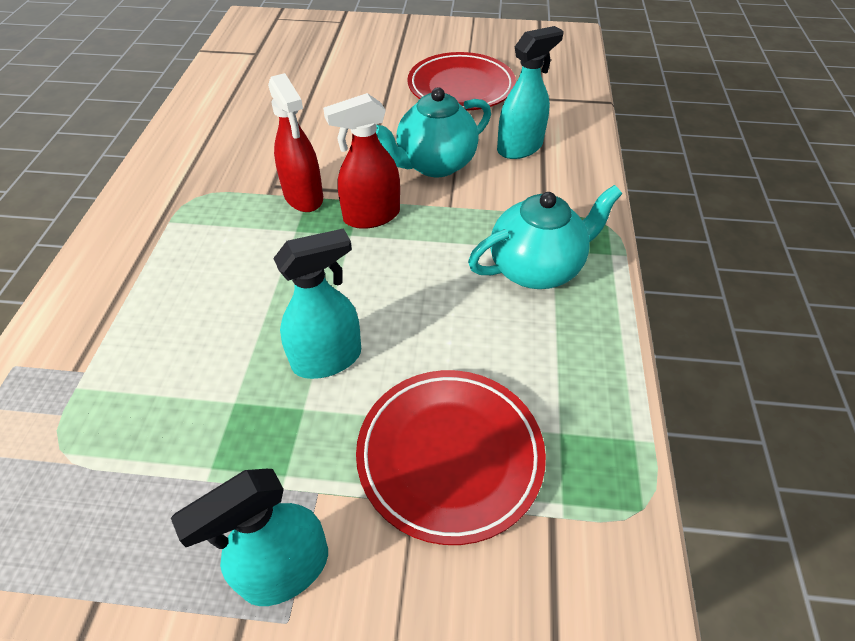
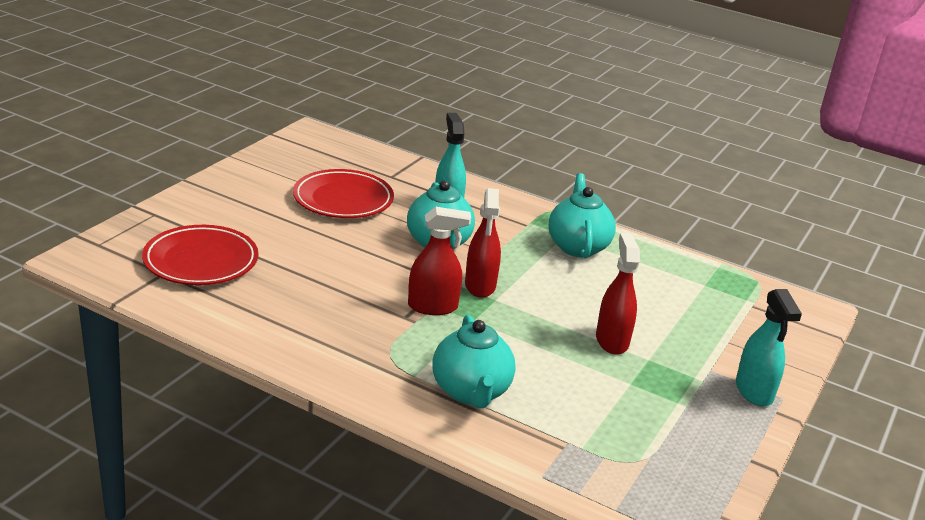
camera: 70 degrees left, 20 degrees down
turquoise spray bottle [273,228,361,379] -> red spray bottle [596,233,640,355]
red plate [356,370,546,545] -> red plate moved to [142,225,258,285]
none -> turquoise teapot [433,315,516,408]

